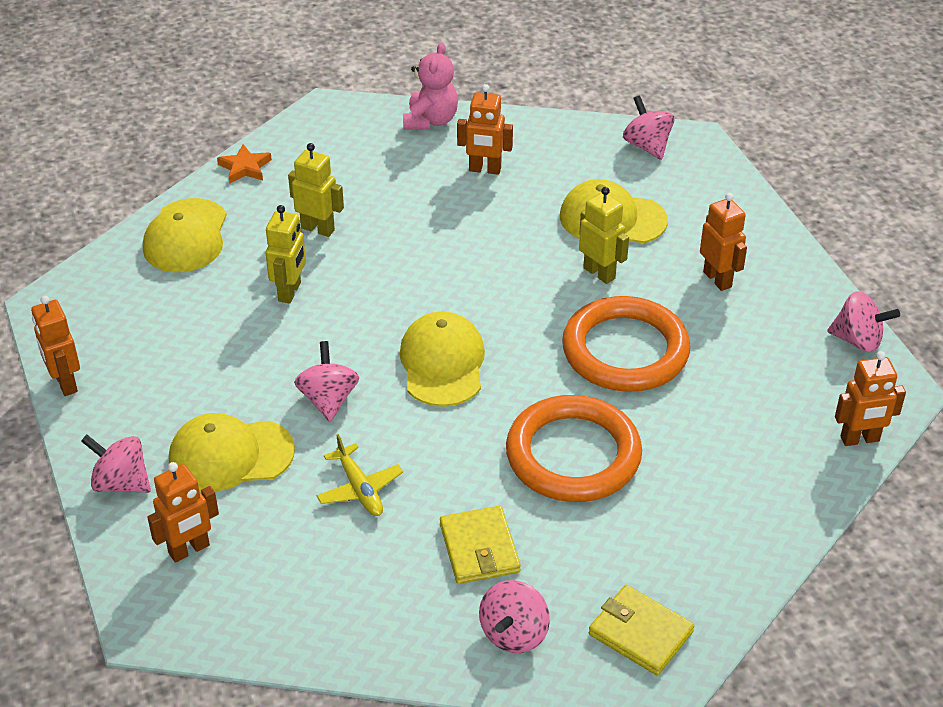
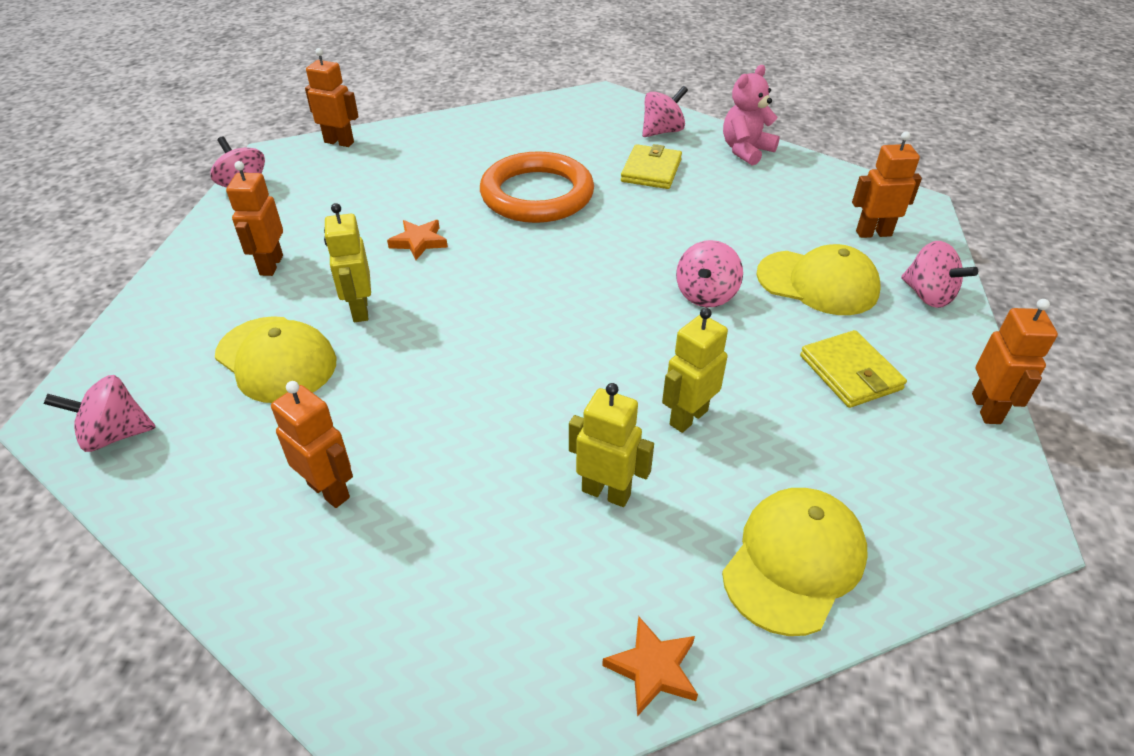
camera: 150 degrees left, 0 degrees up
yellow robot [288,143,344,237] -> yellow robot turned 150 degrees clockwise [569,383,654,507]
yellow plane [316,434,403,516] -> none
yellow cap [399,311,485,407] -> none
pink teddy bear [403,42,458,130] -> pink teddy bear moved to [723,65,780,166]
orange ring [562,296,690,392] -> orange star [387,220,448,260]
yellow wallet [589,585,695,675] -> yellow wallet moved to [800,330,907,408]
pink spinning top [623,95,675,160] -> pink spinning top turned 75 degrees clockwise [44,375,156,452]

